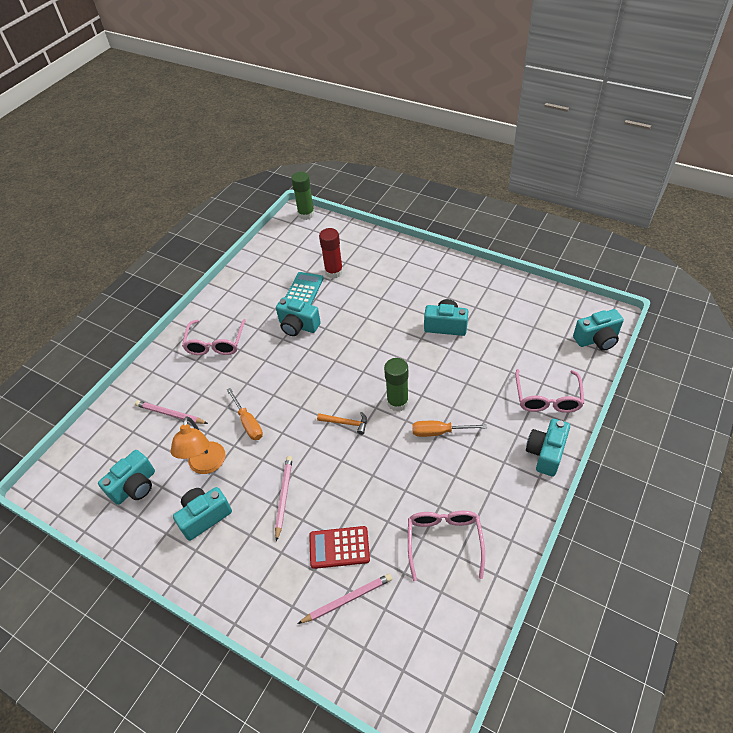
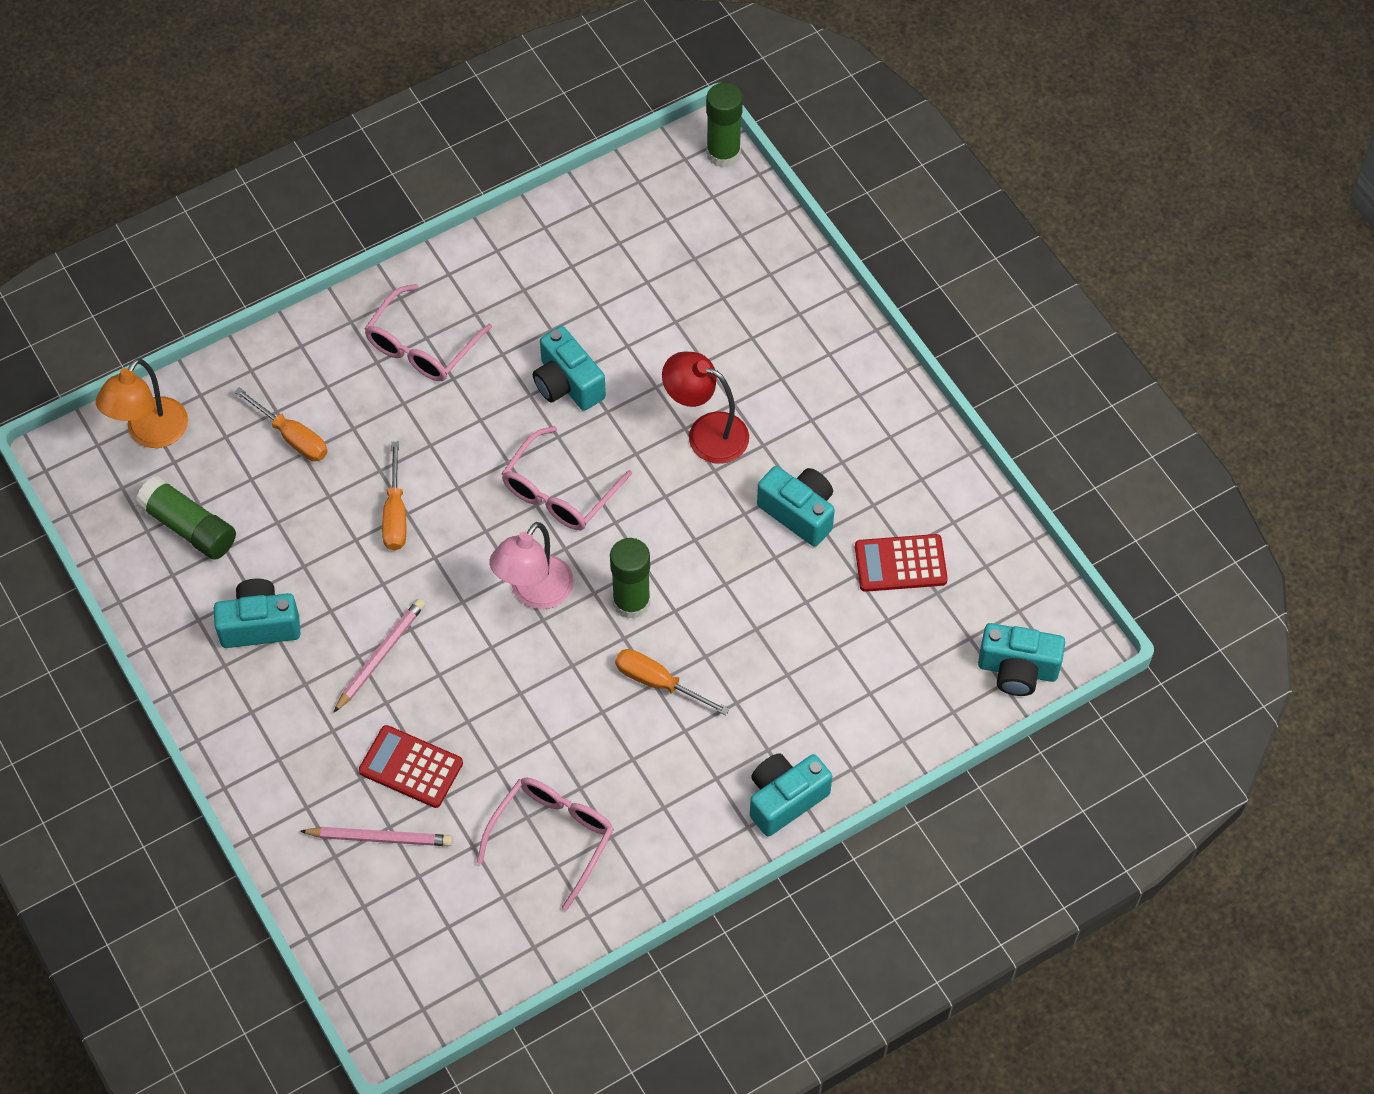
camera: 25 degrees right, 10 degrees up
turquoise camera [98,450,155,505] -> green glue stick [135,476,236,560]
pink pencil [135,401,208,424] -> orange screwdriver [234,387,328,461]
orange lamp [171,416,226,474] -> orange lamp moved to [96,358,188,448]
turquoise calculator [285,272,324,305] -> none
orange hammer [317,412,367,435] -> pink lamp [489,522,574,609]
red glue stick [319,228,343,279] -> none
pink glasses [515,369,584,413] -> pink glasses moved to [501,426,632,530]
none -> red lamp [662,351,749,464]
none -> red calculator [855,534,948,592]

